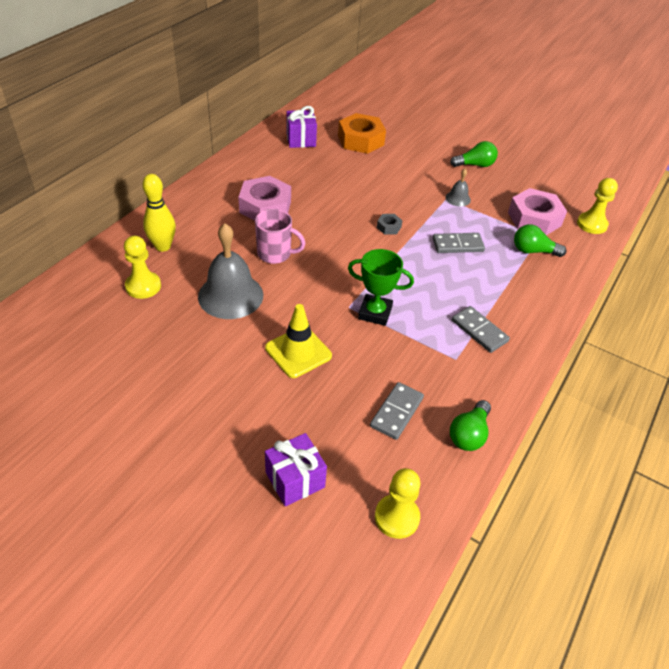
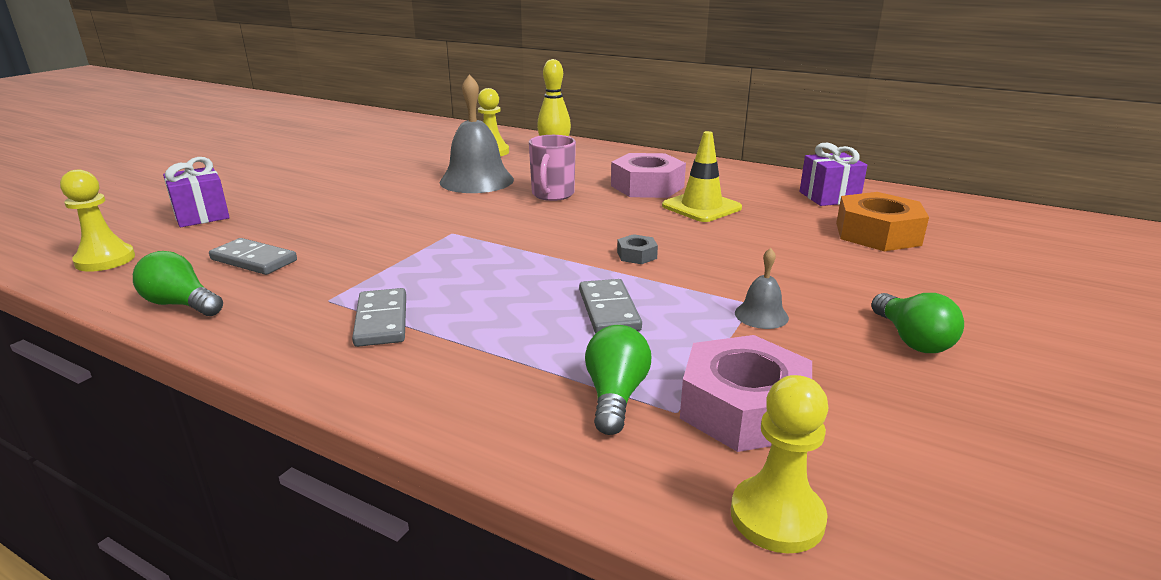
camera: 90 degrees right, 20 degrees down
yellow traffic cone [265,304,332,378] -> yellow traffic cone moved to [662,131,742,222]
green trophy [348,249,414,326] -> none
grey domino [452,306,510,353] -> grey domino turned 60 degrees counterclockwise [352,288,406,347]

